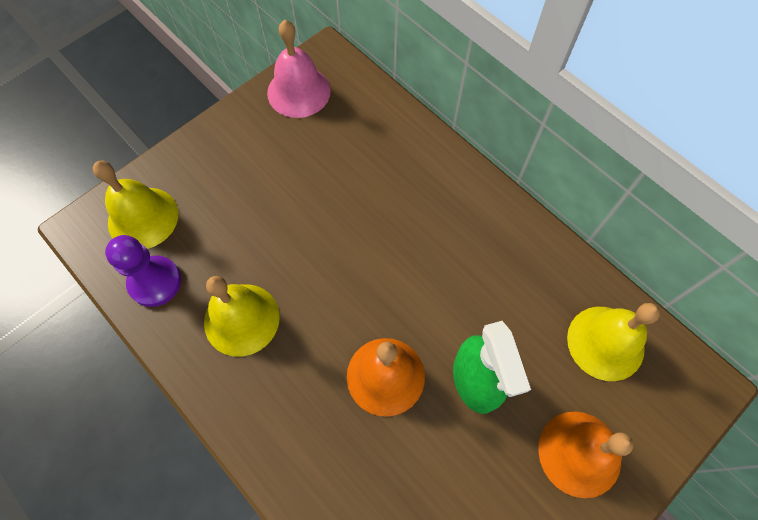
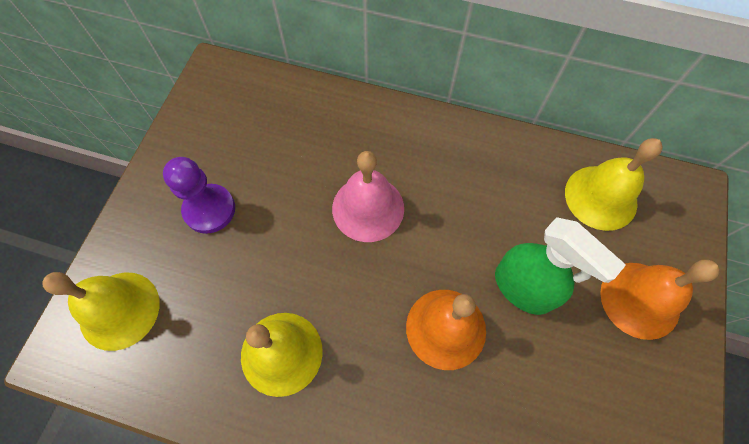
camera: 30 degrees left, 0 degrees up
purple pawn [105,235,181,307] -> purple pawn moved to [163,157,235,234]
pink bell [267,20,331,118] -> pink bell moved to [332,151,404,242]

